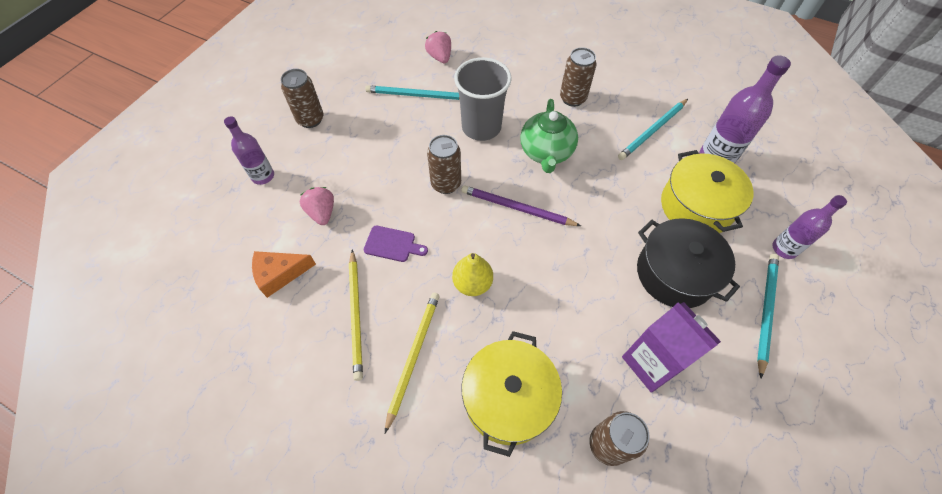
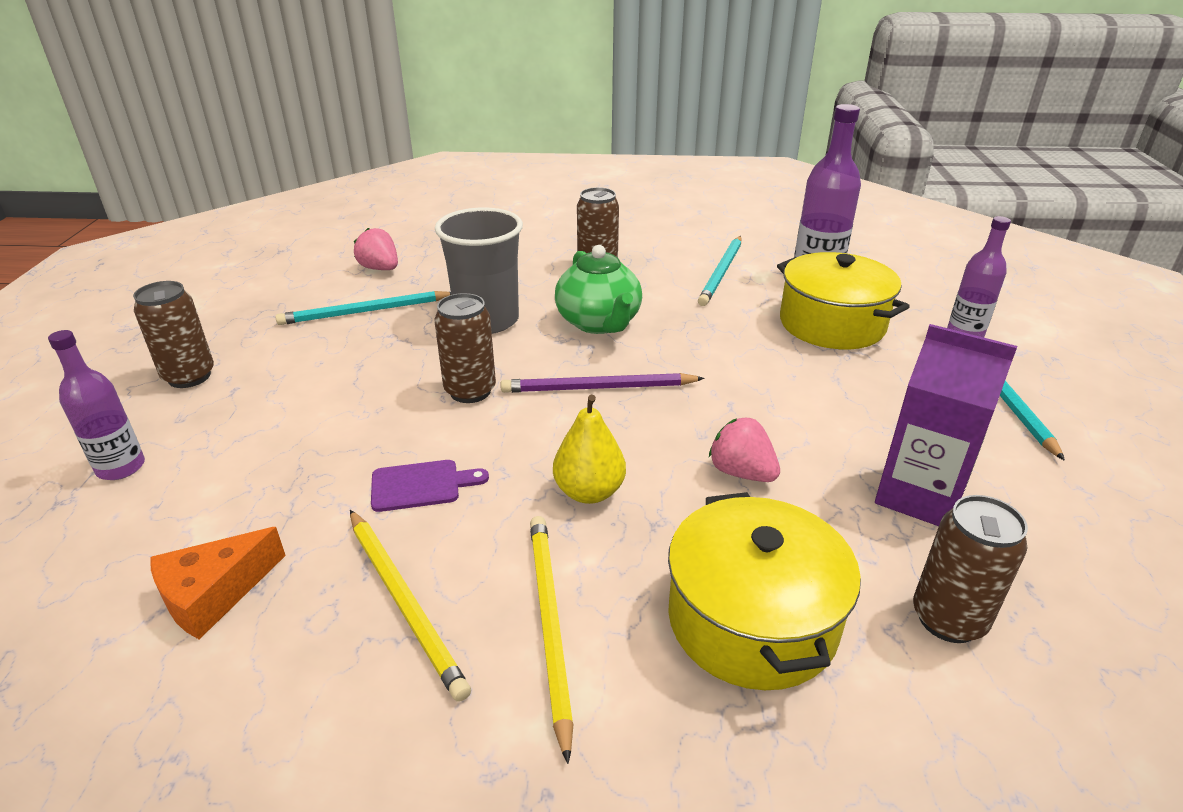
camera: 25 degrees left, 25 degrees down
pink strawberry [300,187,334,225] -> pink strawberry moved to [709,417,780,482]
black pot [637,218,740,308] -> none

